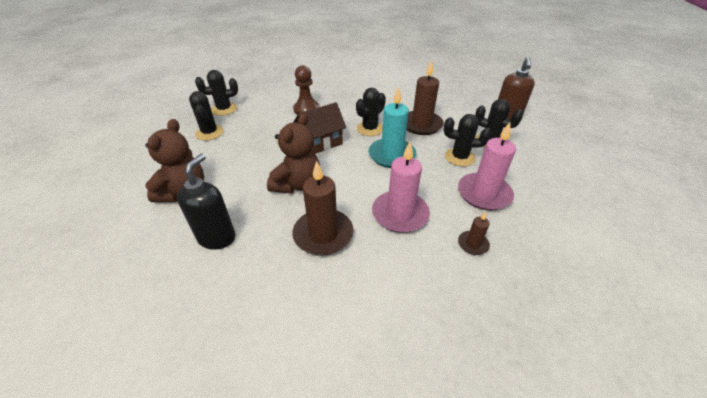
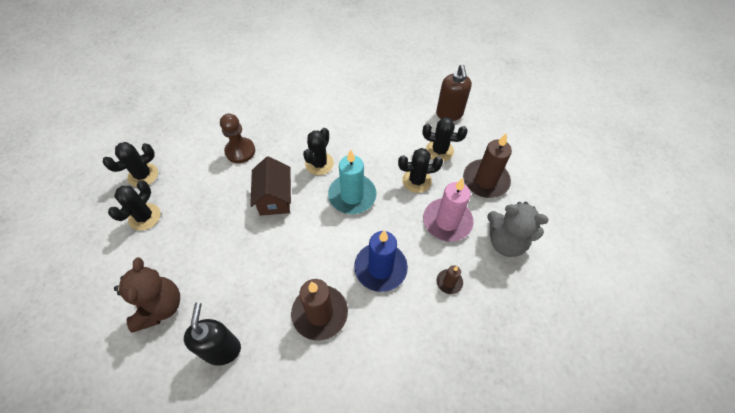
camera: 20 degrees left, 15 degrees up
black cactus [189,91,224,140] -> black cactus turned 60 degrees clockwise [108,180,161,230]
brown teddy bear [267,113,320,194] -> none
brown house [293,102,346,154] -> brown house turned 45 degrees counterclockwise [250,156,291,216]
pink candle [372,142,430,233] -> blue candle [354,230,408,292]
brown candle [406,60,444,135] -> brown candle moved to [463,133,512,198]
none -> grey teddy bear [487,202,549,257]

